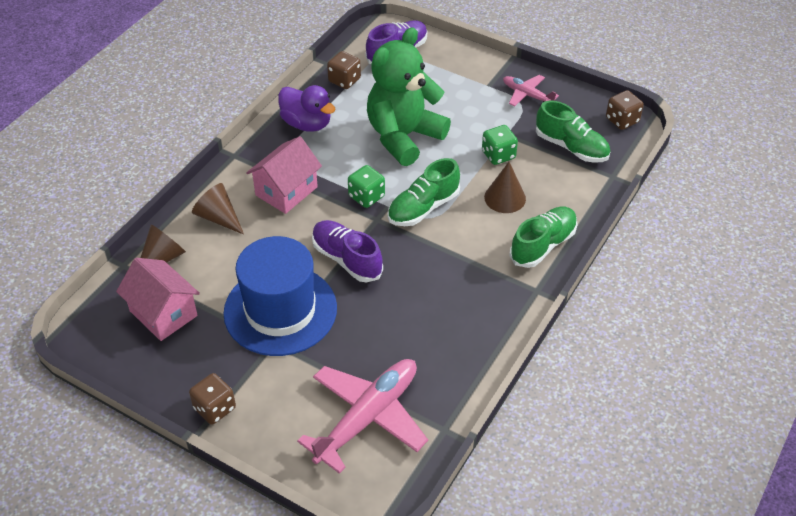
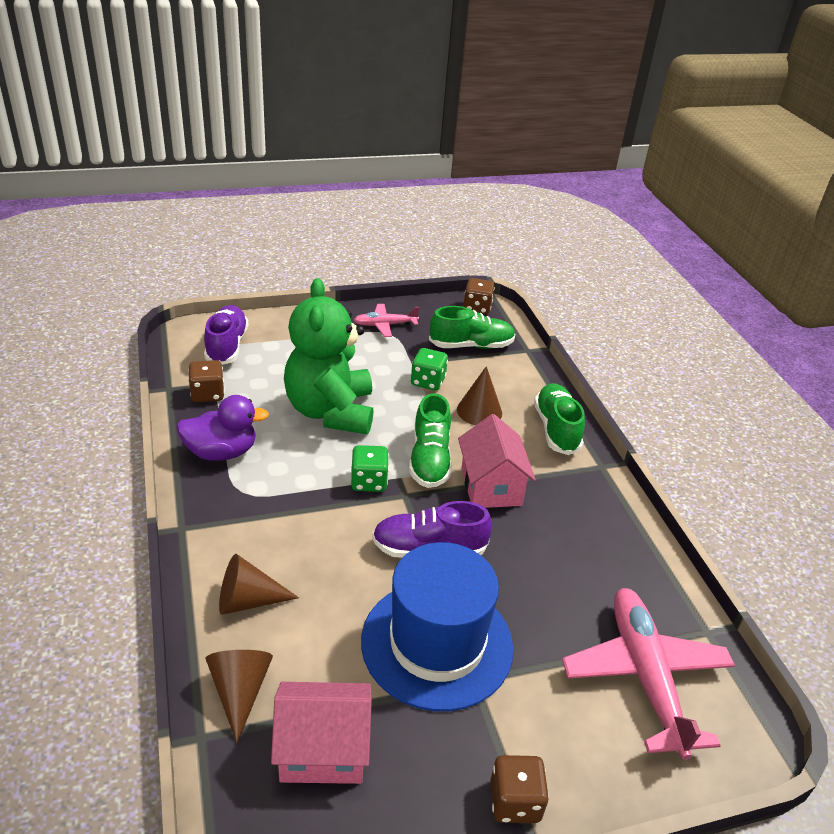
camera: 50 degrees left, 10 degrees down
pink house [246,136,322,214] -> pink house moved to [458,414,536,508]

